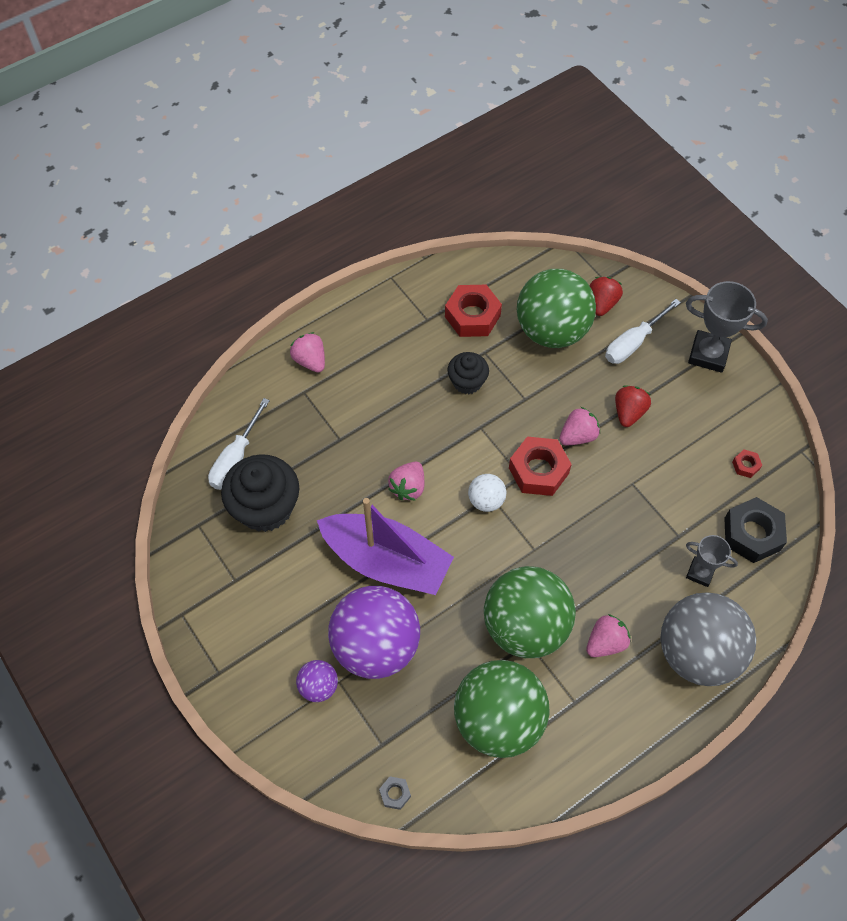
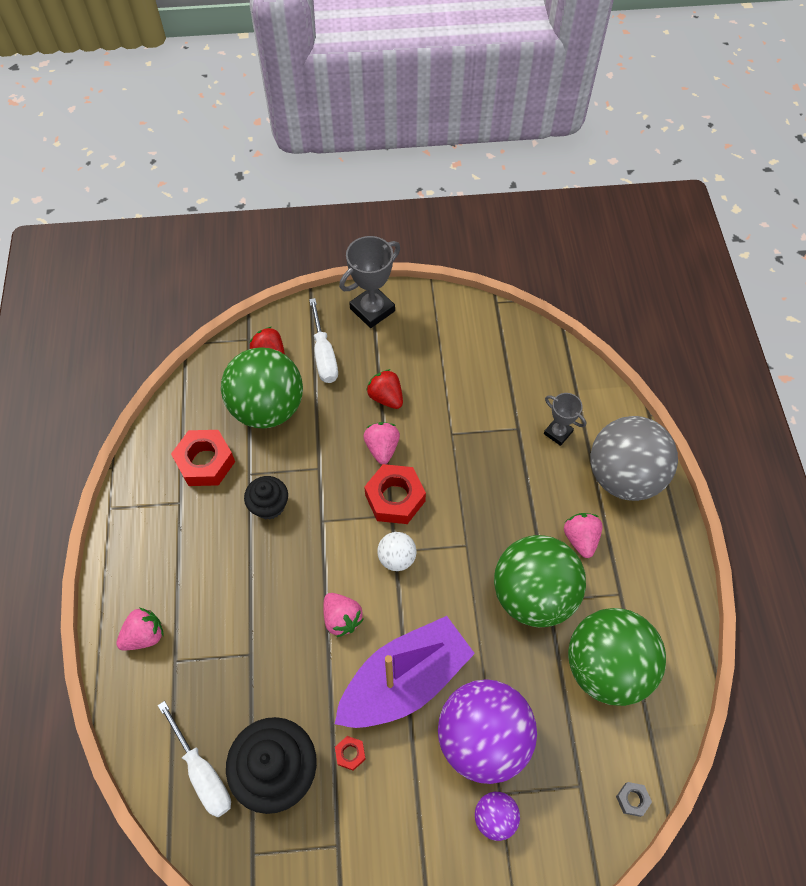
camera: 60 degrees left, 0 degrees up
pink strawberry [290,332,325,373] -> pink strawberry turned 150 degrees clockwise [116,608,164,651]
grey trophy [686,535,738,587] -> grey trophy turned 75 degrees clockwise [544,393,586,446]
black nut [724,497,787,563] -> none
red nut [732,450,762,478] -> red nut moved to [335,736,366,771]

